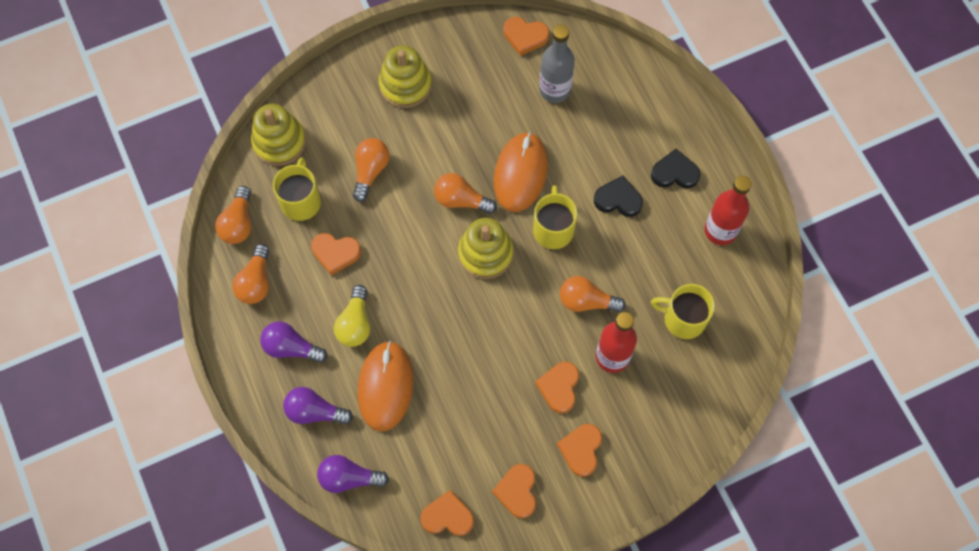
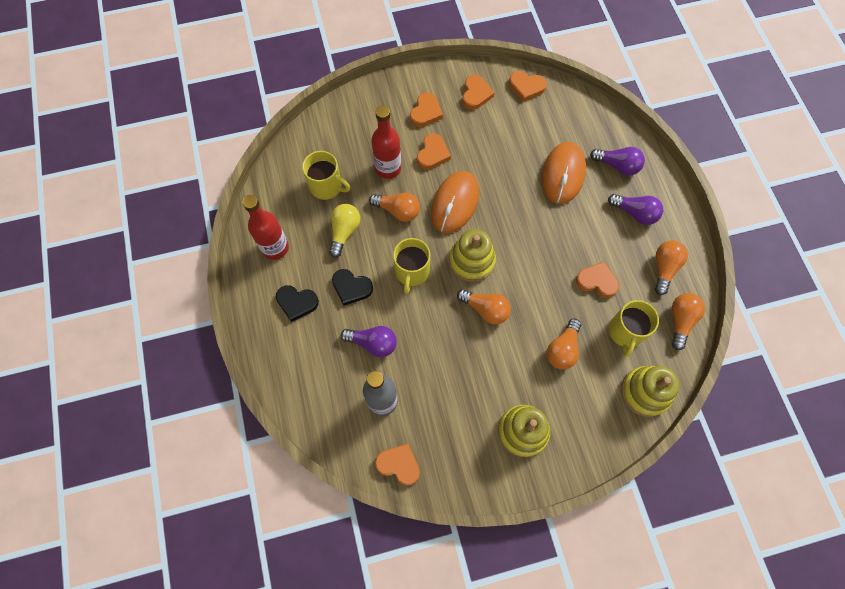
camera: 170 degrees left, 0 degrees up
purple light bulb [317,455,389,493] -> purple light bulb moved to [341,326,397,357]
yellow light bulb [334,285,370,347] -> yellow light bulb moved to [329,204,360,258]
orange mouse [494,132,548,212] -> orange mouse moved to [431,171,479,233]

